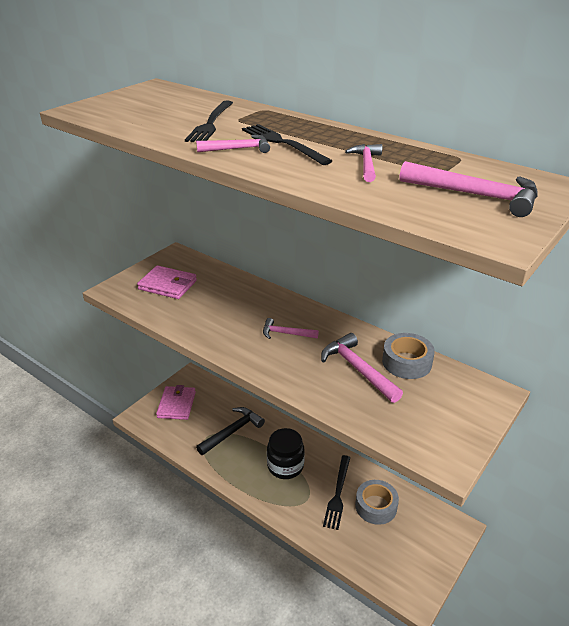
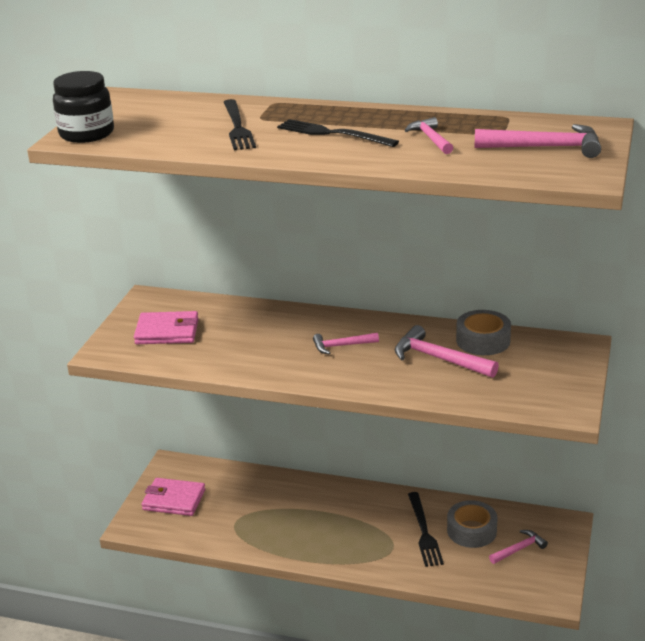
camera: 20 degrees left, 5 degrees down
pink wallet [156,385,196,420] -> pink wallet turned 60 degrees counterclockwise [141,478,205,516]
pink hammer [196,135,270,153] -> pink hammer moved to [489,530,548,564]
black hammer [196,407,265,455] -> none
black jar [267,428,305,479] -> black jar moved to [53,71,114,143]

